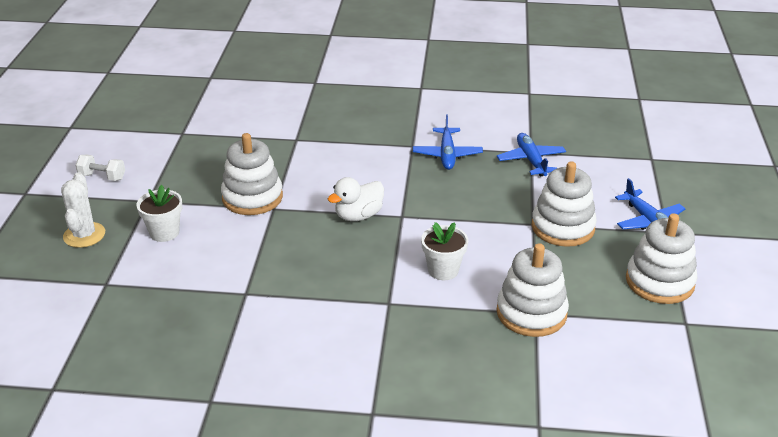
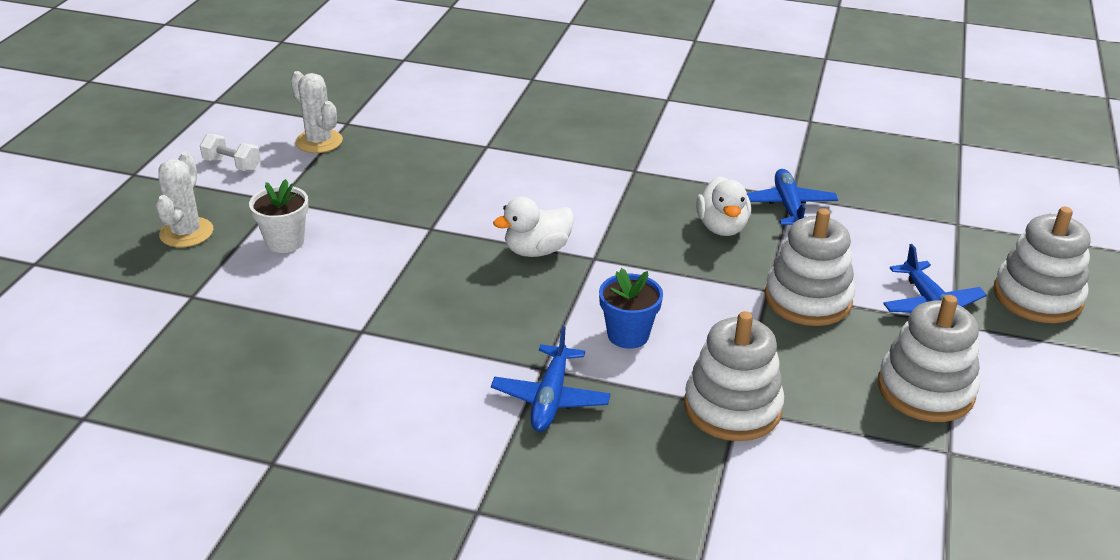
camera: 10 degrees right, 0 degrees up
white stacking toy [221,133,283,215] -> white stacking toy moved to [993,207,1090,323]
blue plane [413,114,483,170] -> blue plane moved to [491,326,611,431]
white flower pot [421,222,468,280] -> blue flower pot [599,268,663,349]
none -> white cactus [291,71,343,153]
none -> white duck [696,176,751,236]

